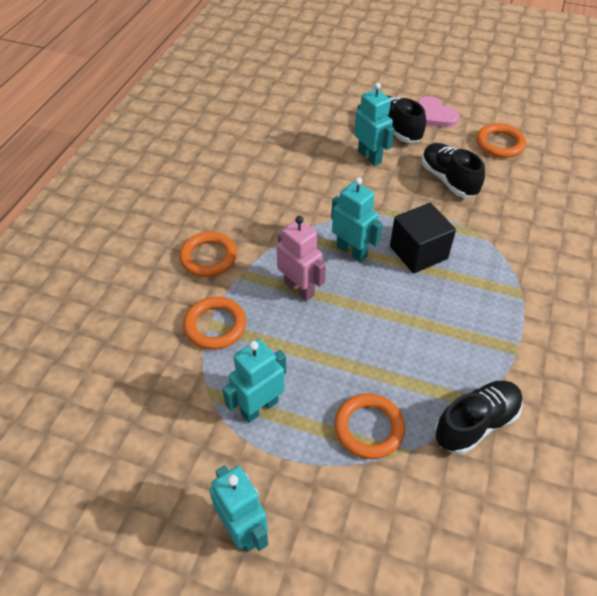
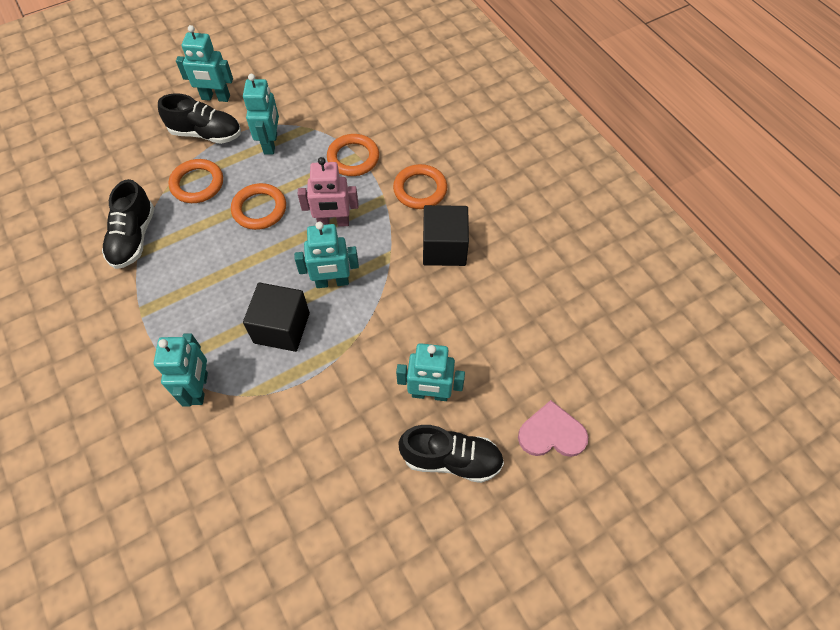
camera: 130 degrees right, 10 degrees up
pink heart [417,96,460,127] -> pink heart moved to [518,400,588,457]
black shoe [421,143,485,197] -> black shoe moved to [158,93,241,144]
orange ring [476,123,526,158] -> orange ring moved to [231,183,286,230]
none -> turquoise robot [154,334,208,407]
none -> black cube [423,205,469,266]

